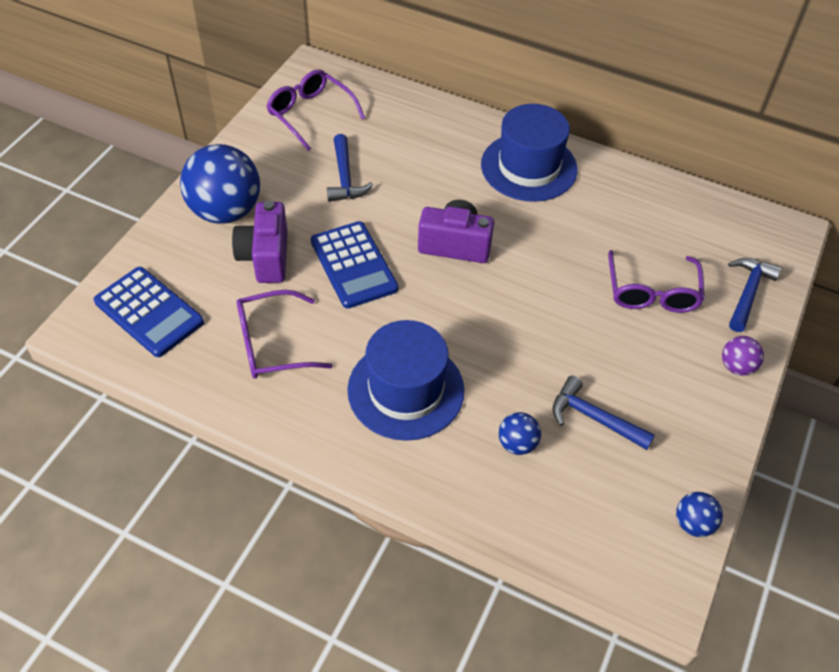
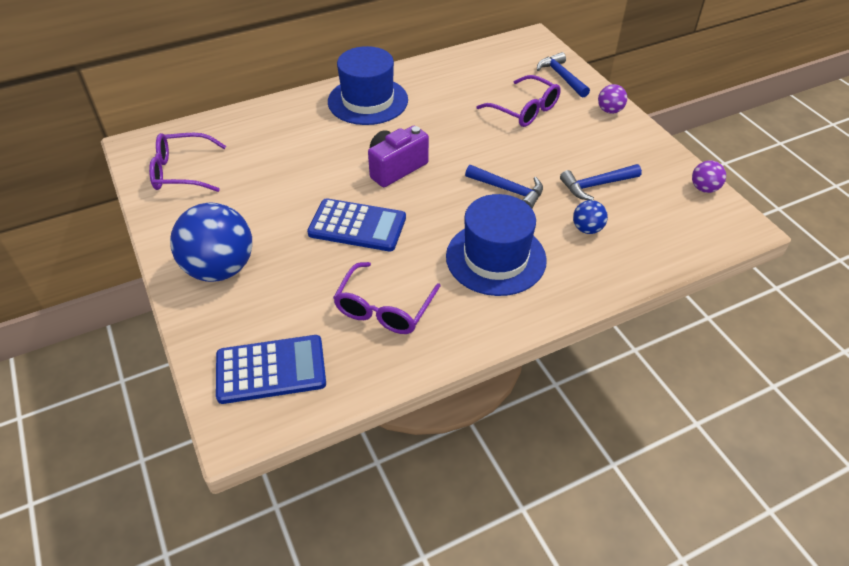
camera: 50 degrees left, 5 degrees down
purple camera [232,201,287,283] -> none
blue hammer [327,134,373,202] -> blue hammer moved to [465,165,543,208]
blue ball [676,492,723,537] -> purple ball [692,160,726,193]

